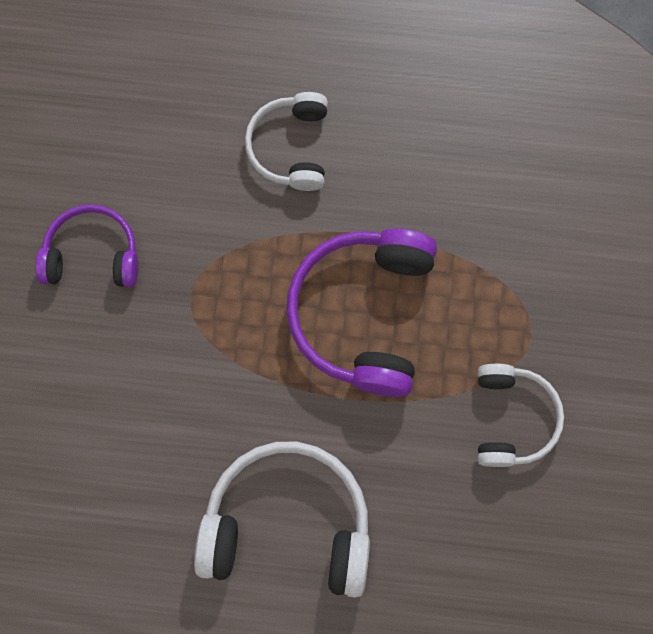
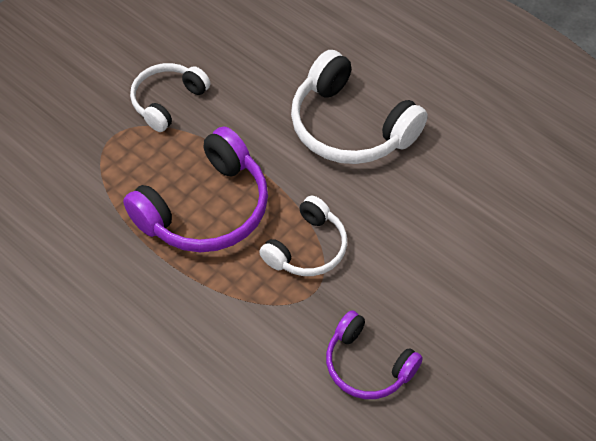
camera: 145 degrees left, 20 degrees down
white headphones [245,92,328,191] -> white headphones moved to [259,196,347,276]

